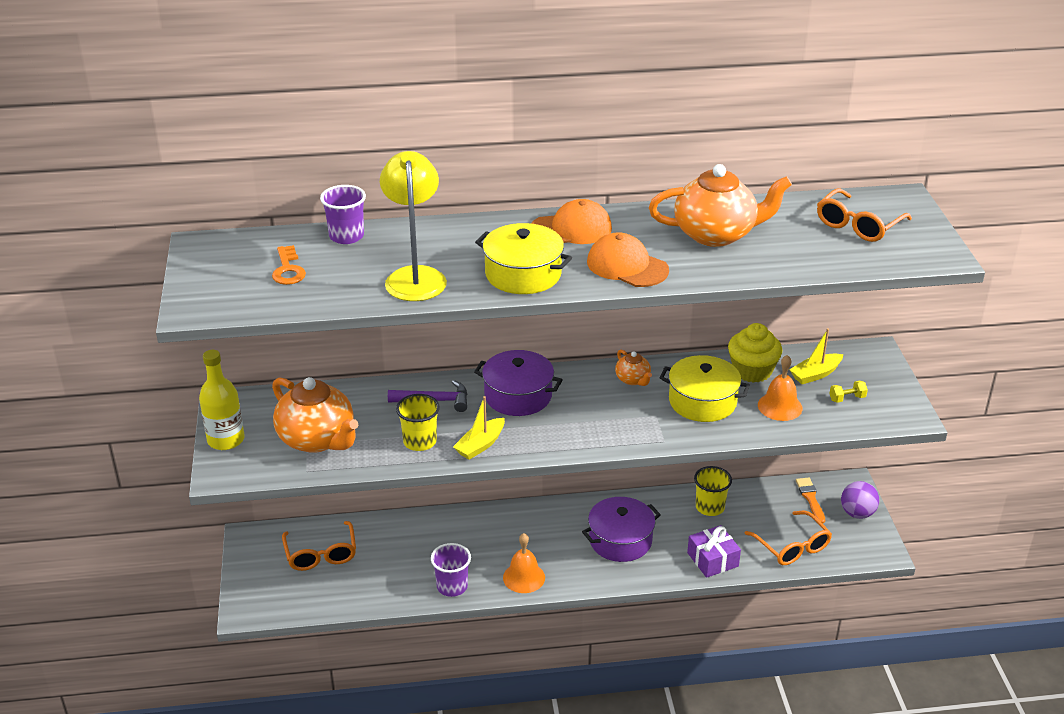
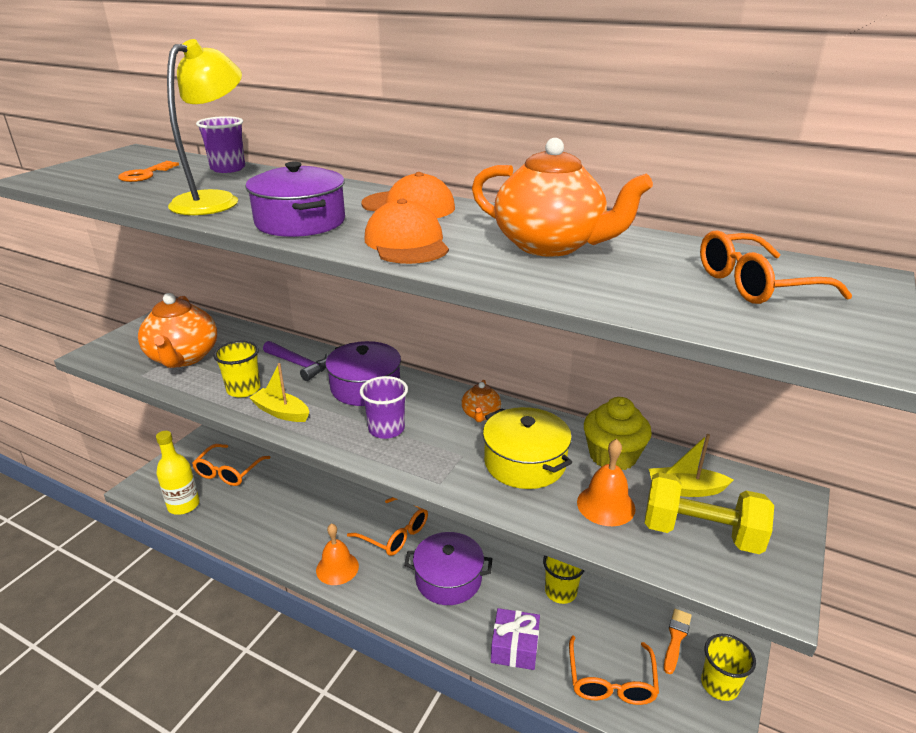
camera: 35 degrees right, 5 degrees down
yellow bottle [199,350,245,450] -> yellow bottle moved to [156,431,200,515]
purple cup [431,543,471,597] -> purple cup moved to [360,376,408,439]
yellow boat [453,396,505,460] -> yellow boat turned 45 degrees clockwise [249,363,309,422]
yellow pot [475,223,572,294] -> purple pot [245,161,345,237]
yellow dumbbell [829,381,868,403] -> yellow dumbbell [645,472,774,554], size x2.37
purple ball [841,481,879,519] -> yellow cup [701,634,756,701]
none -> orange glasses [347,497,428,556]

